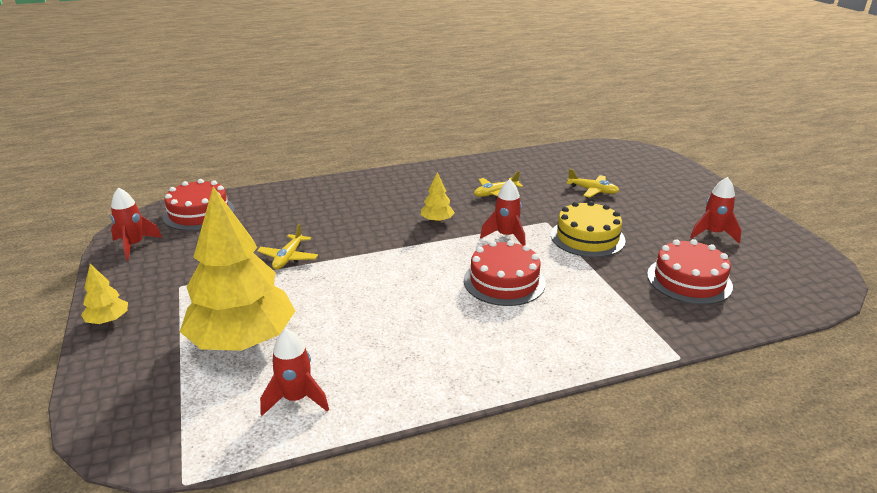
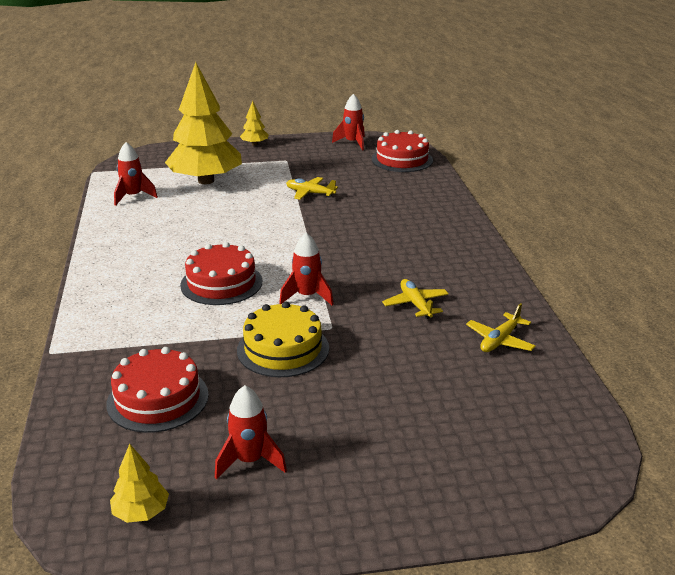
camera: 100 degrees right, 0 degrees up
yellow tree [421,172,455,223] -> yellow tree moved to [110,444,169,523]
yellow plane [566,169,619,198] -> yellow plane moved to [466,303,536,352]

